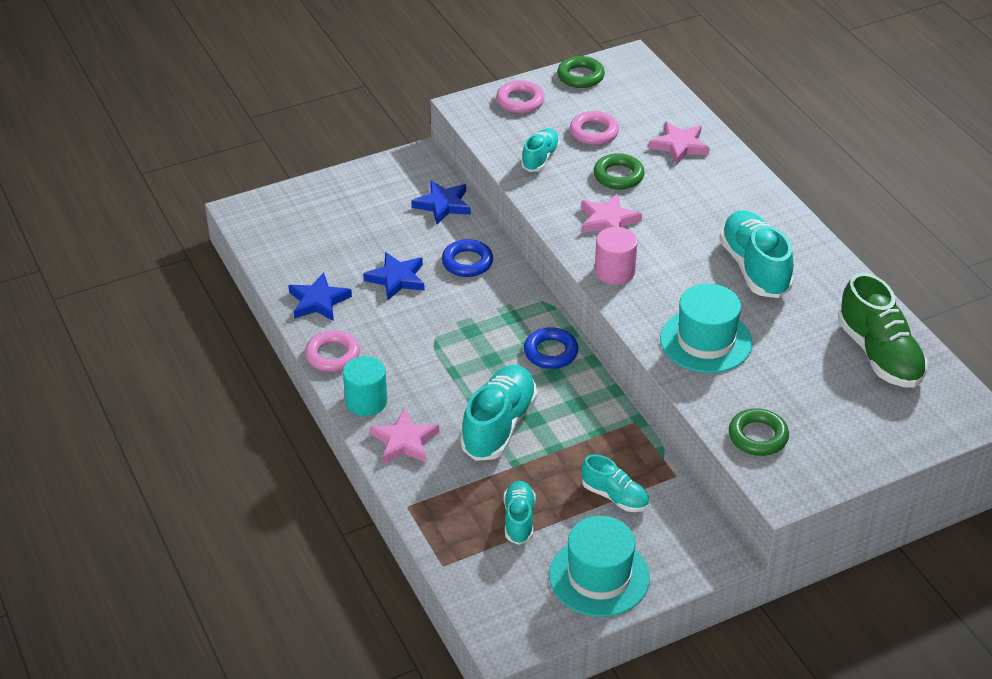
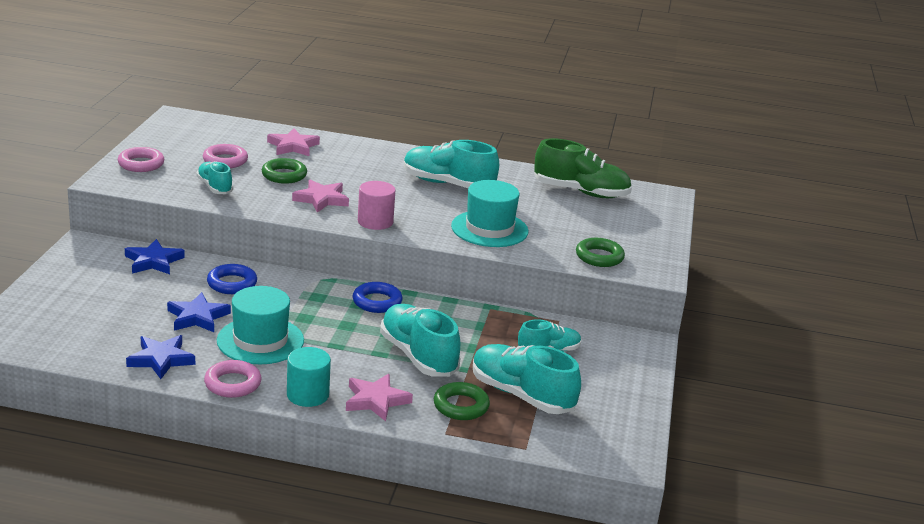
camera: 55 degrees left, 15 degrees down
turquoise shoe [504,481,535,545] -> turquoise shoe [473,344,581,414], size x1.73
turquoise hat [549,516,650,617] -> turquoise hat moved to [217,286,304,364]
green ring [557,56,605,88] -> green ring moved to [434,382,490,420]

